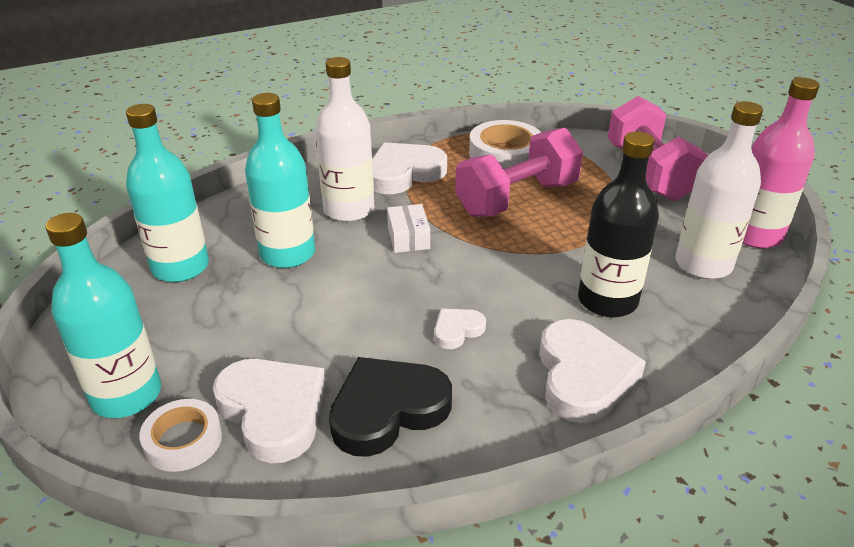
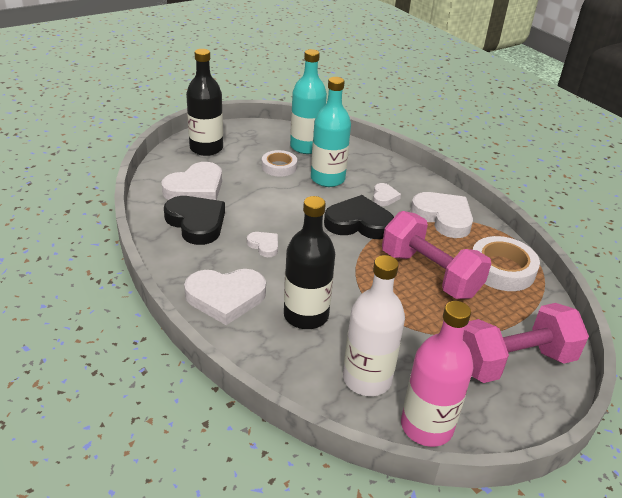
camera: 80 degrees right, 0 degrees up
turquoise bottle [46,213,161,418] -> black bottle [186,49,223,156]
white tape [139,399,222,472] -> white tape moved to [262,150,297,177]
white bottle [315,57,374,222] -> white heart [373,183,401,206]
white box [387,204,430,253] -> black heart [324,195,394,239]

